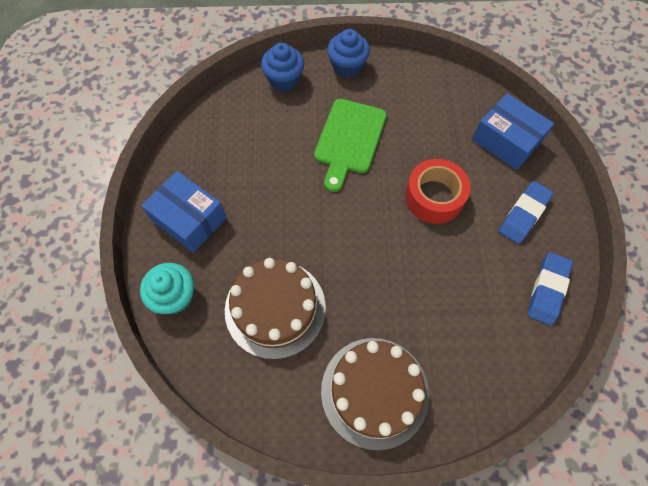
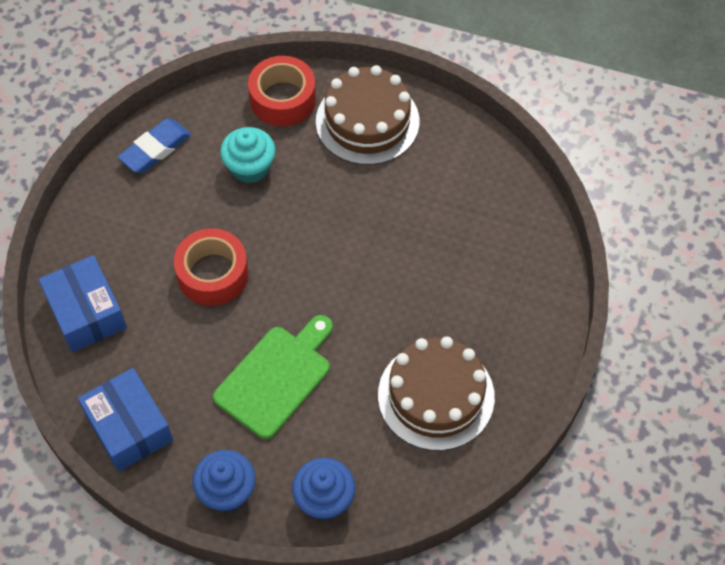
camera: 160 degrees left, 5 degrees down
turquoise cupcake [140,263,194,314] -> turquoise cupcake moved to [220,127,276,183]
blue box [141,171,227,253] -> blue box moved to [78,368,173,472]
brown cake [225,258,326,359] -> brown cake moved to [378,336,495,451]
blue eraser [499,181,554,244] -> none
none -> red tape [248,56,316,126]

